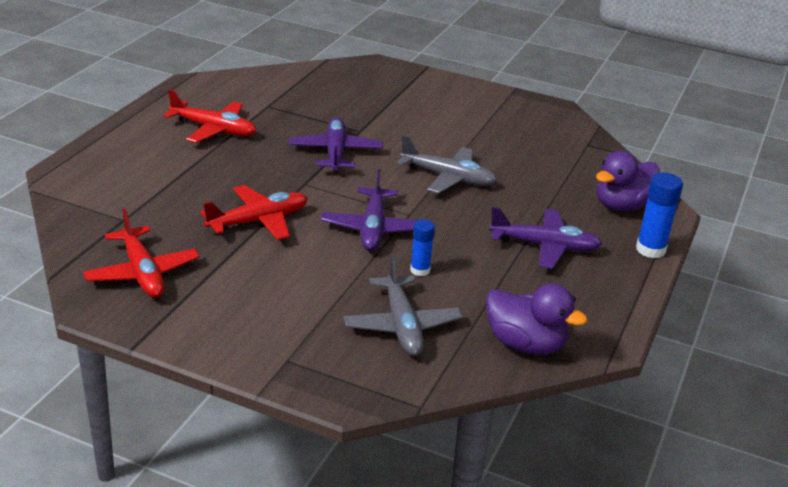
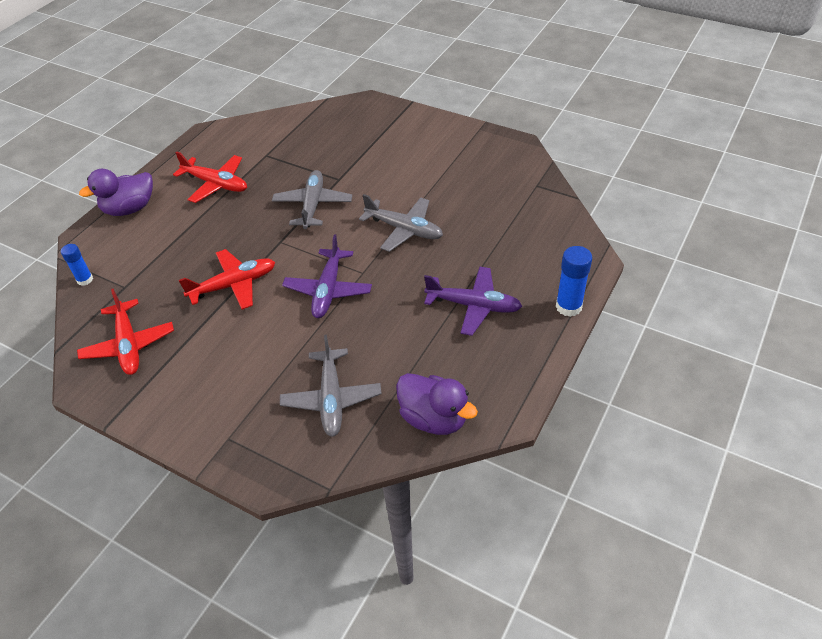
camera: 10 degrees right, 15 degrees up
purple plane [289,117,383,172] -> grey plane [272,170,352,229]
blue glue stick [410,219,435,276] -> blue glue stick moved to [61,244,93,286]
purple duck [596,151,660,212] -> purple duck moved to [79,169,153,216]

